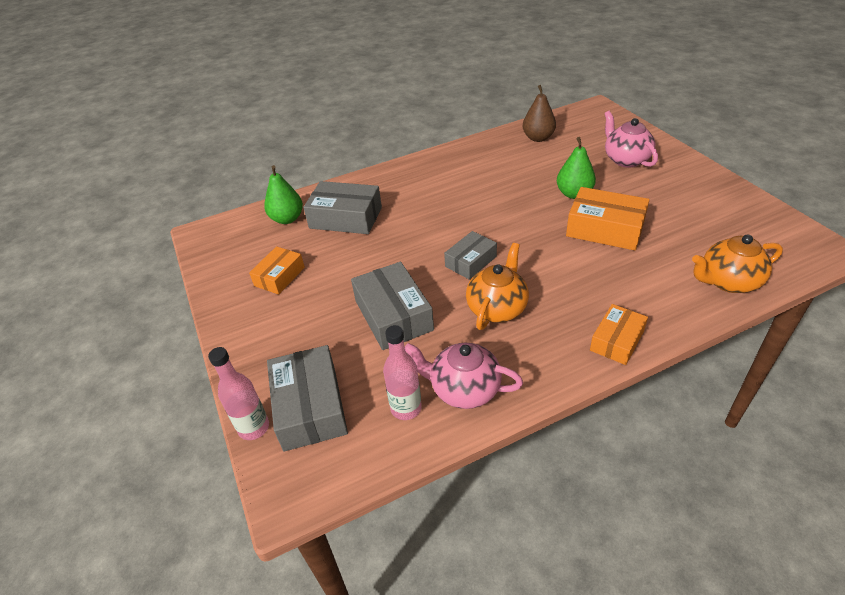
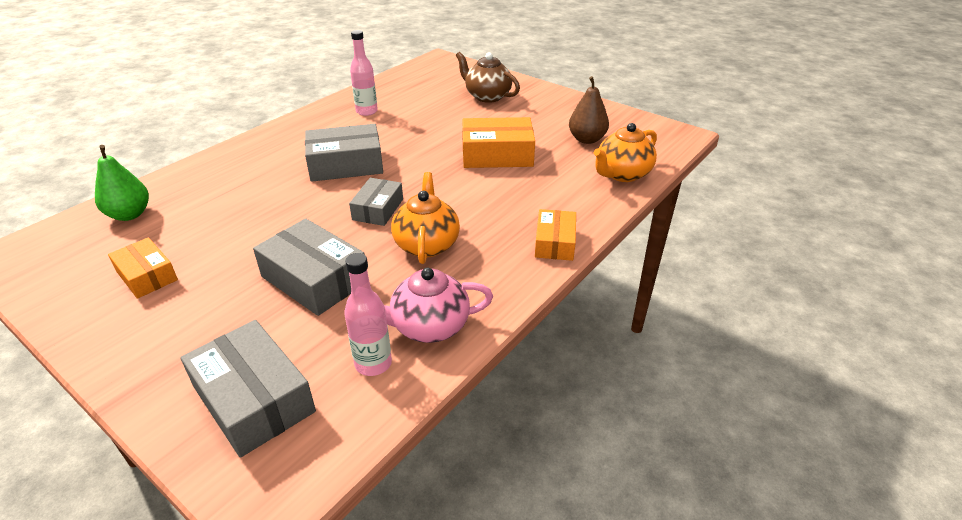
camera: 30 degrees left, 5 degrees down
pink bottle [208,347,269,440] -> pink bottle moved to [350,30,378,116]
orange box [249,246,305,295] -> orange box turned 45 degrees counterclockwise [108,237,178,299]
grey box [303,181,382,234] -> grey box moved to [305,124,383,182]
brown pear [523,85,556,142] -> brown pear moved to [569,76,609,144]
green pear [557,137,596,199] -> none
pink teapot [604,111,658,168] -> brown teapot [456,52,520,103]

